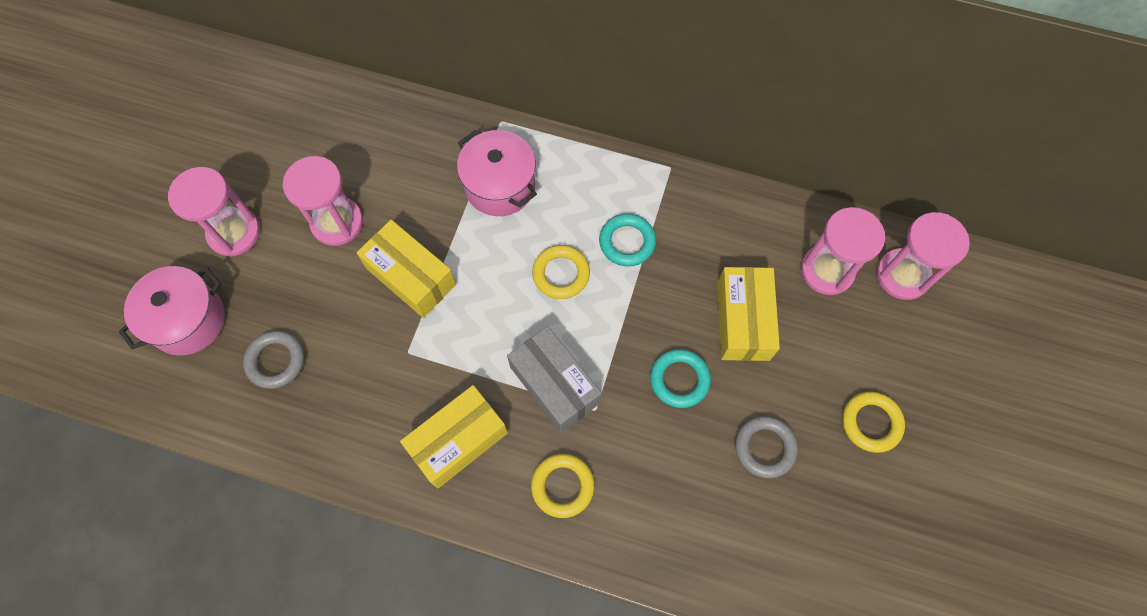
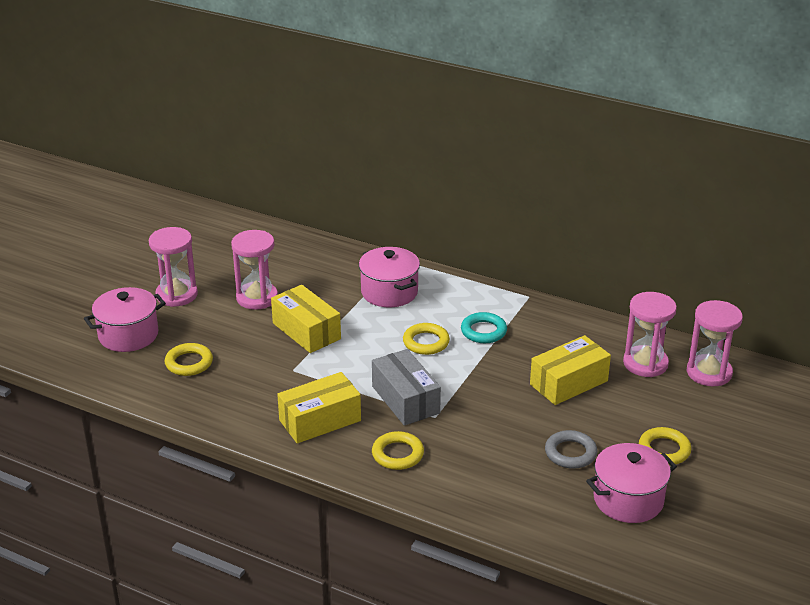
camera: 10 degrees right, 35 degrees down
grey ring [243,331,304,389] -> yellow ring [165,343,213,376]
turquoise ring [650,349,711,408] -> none
yellow box [717,267,780,361] -> yellow box turned 45 degrees clockwise [530,335,611,405]
none -> pink pot [586,443,677,523]

